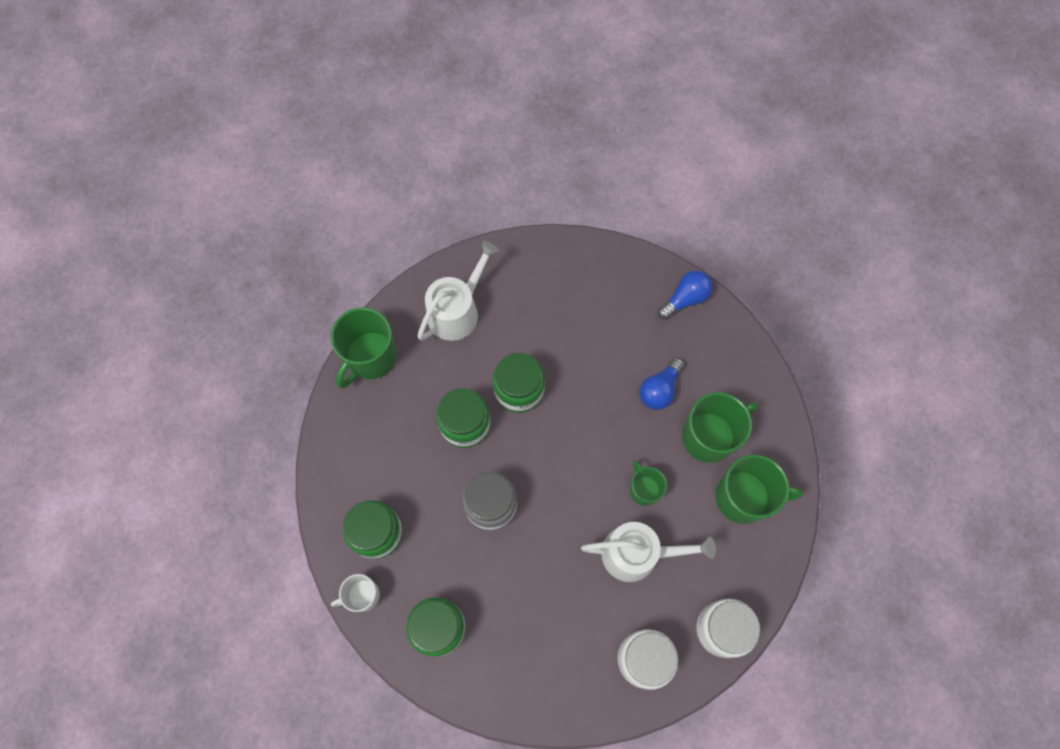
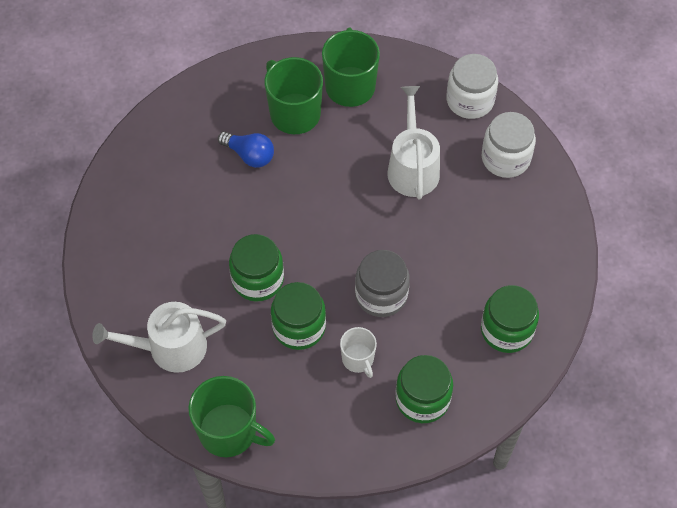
camera: 95 degrees left, 10 degrees down
white mug [331,574,380,612] -> white mug moved to [340,327,377,378]
white watering can [417,241,499,341] -> white watering can turned 45 degrees counterclockwise [92,302,226,373]
green mug [630,461,667,506] -> none
blue light bulb [658,271,713,320] -> none

